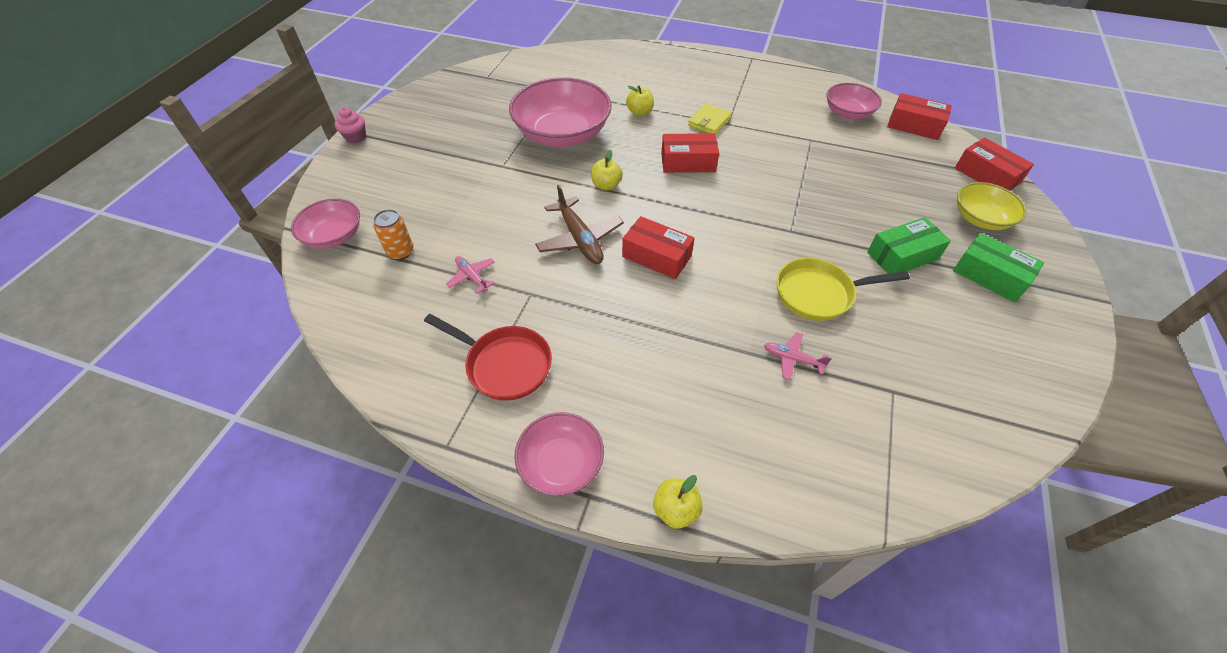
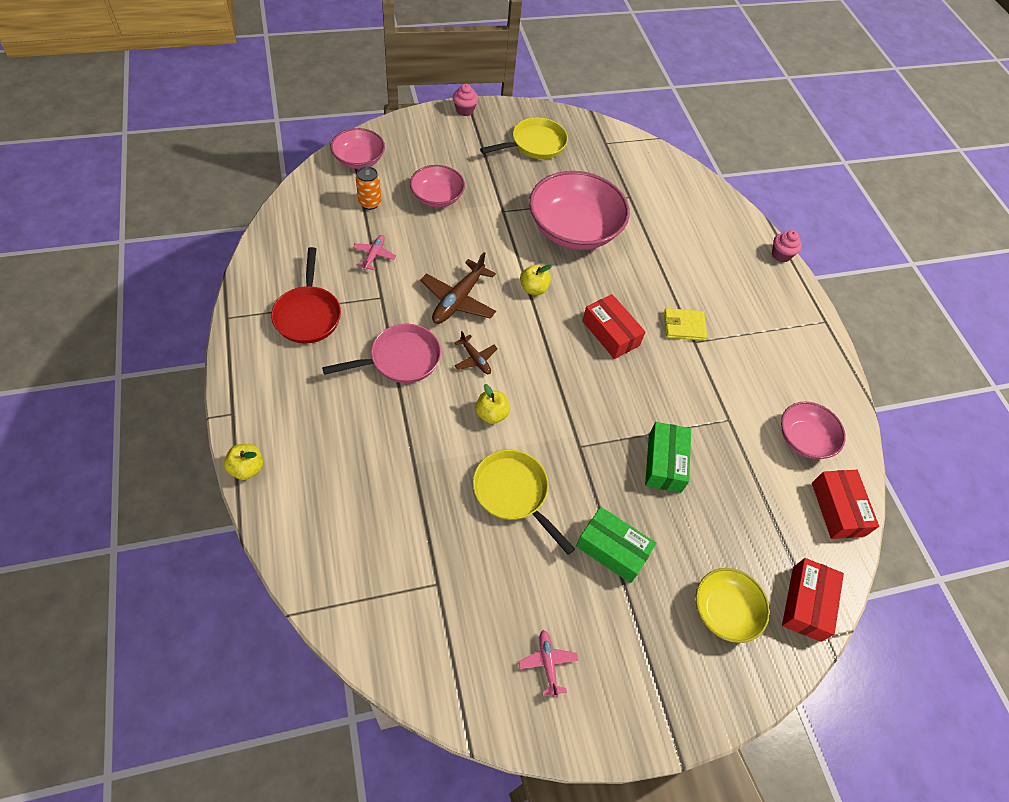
camera: 50 degrees right, 5 degrees up
pink bowl [514,412,604,496] -> pink bowl moved to [410,165,465,207]
red box [622,216,695,279] -> brown plane [454,331,498,374]
yellow apple [626,86,654,116] -> yellow apple moved to [475,384,510,424]
pink plane [764,332,832,380] -> pink plane moved to [518,630,579,697]
green box [953,233,1044,302] -> green box moved to [645,422,691,493]
none -> pink pan [322,324,441,383]
none -> yellow pan [480,117,568,159]
none -> pink cupcake [772,230,802,263]

